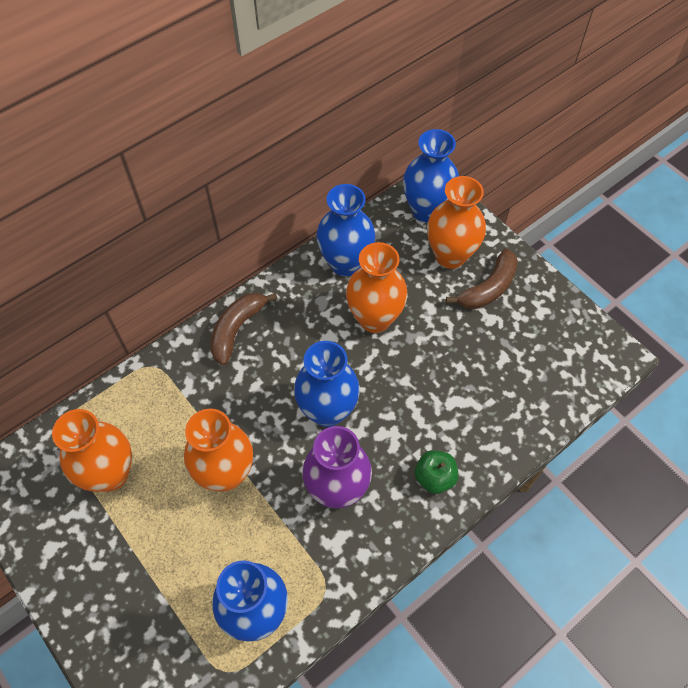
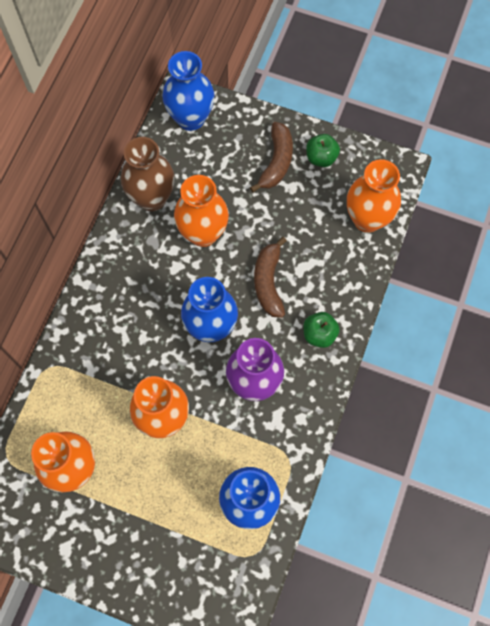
camera: 30 degrees left, 10 degrees up
brown banana [210,293,277,365] -> brown banana moved to [254,237,287,318]
blue vase [316,184,375,276] -> brown vase [121,137,175,211]
orange vase [427,176,486,269] -> orange vase moved to [347,159,401,233]
none -> green apple [306,134,340,167]

